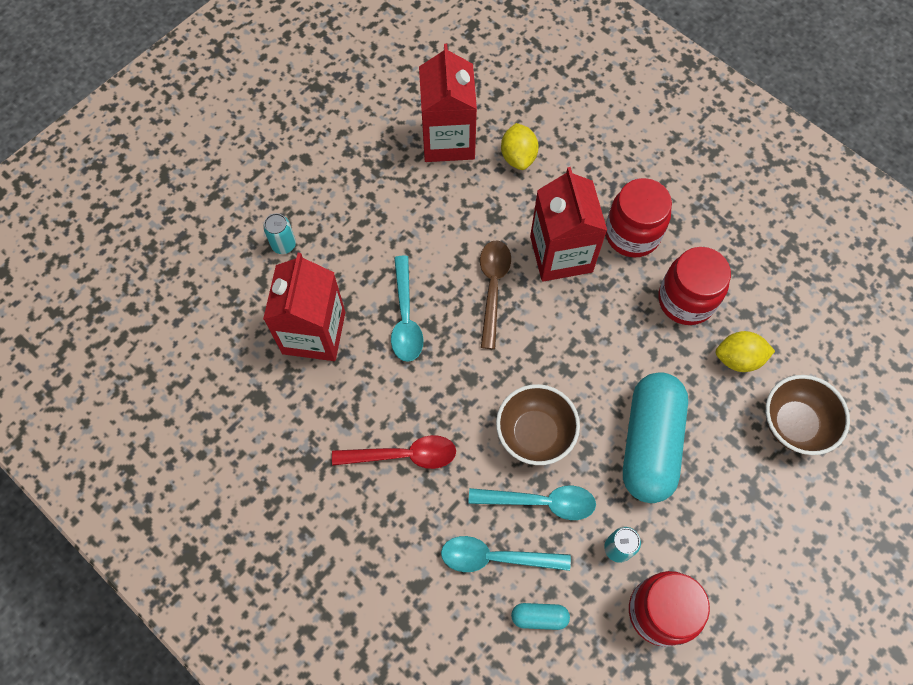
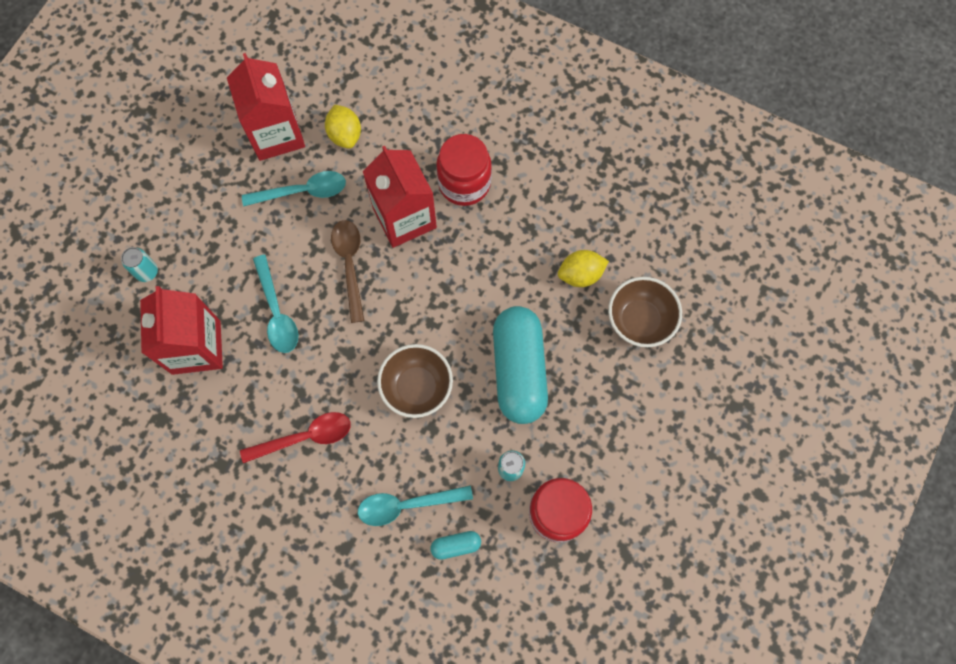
camera: 15 degrees left, 5 degrees up
turquoise spoon [468,486,596,520] -> turquoise spoon moved to [242,171,346,207]
red jar [658,247,731,325] -> none

